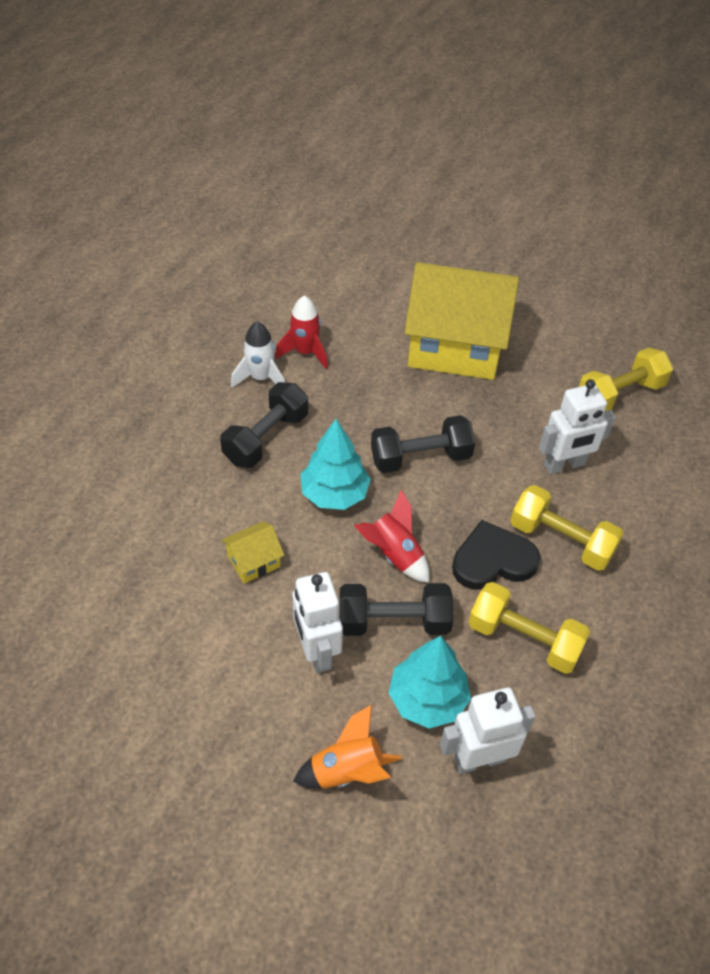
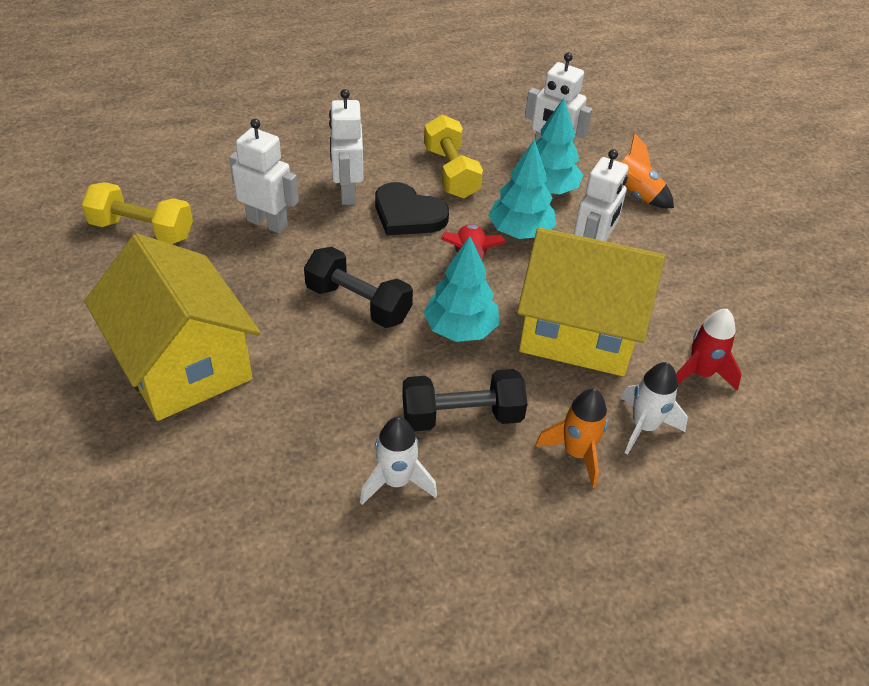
camera: 135 degrees left, 5 degrees down
yellow house [221,521,284,584] -> yellow house [517,227,665,376], size x2.49
red rocket [275,295,328,369] -> red rocket moved to [676,309,742,390]
black dumbbell [339,583,454,636] -> turquoise tree [488,139,556,239]
yellow dumbbell [510,485,624,571] -> white robot [329,89,363,205]
none -> orange rocket [535,389,608,488]
none -> white rocket [621,362,688,455]

